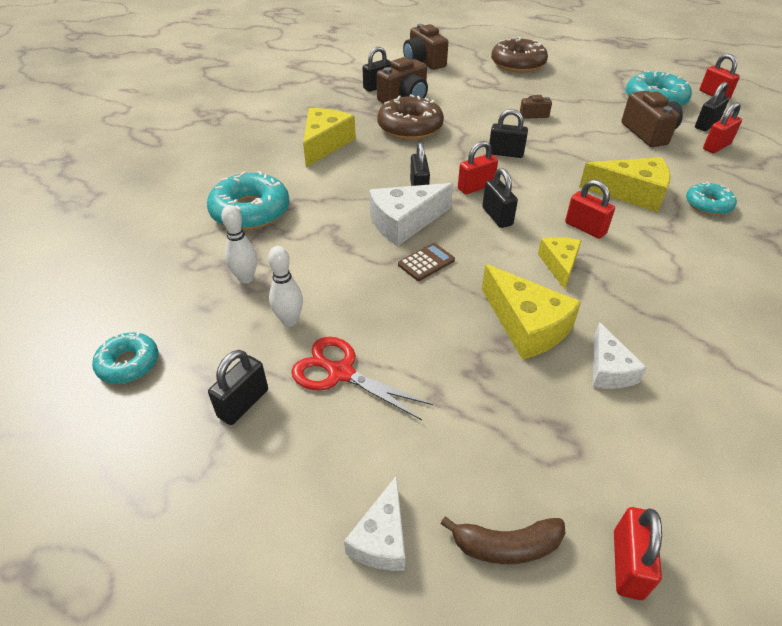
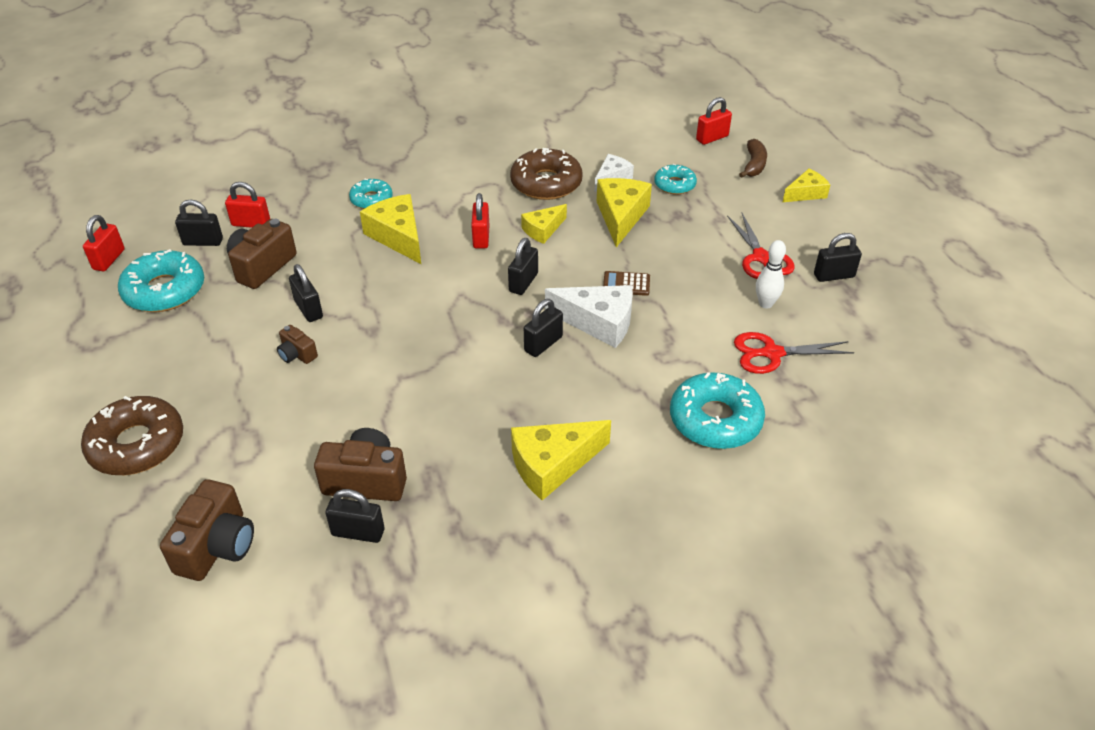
camera: 135 degrees left, 0 degrees up
turquoise donut [92,333,158,384] -> turquoise donut moved to [654,163,697,195]
white bowling pin [221,205,257,284] -> red scissors [734,332,854,374]
white cheese [344,475,405,571] -> yellow cheese [783,168,830,202]
brown donut [377,94,444,140] -> brown donut moved to [510,148,583,200]
brown banana [441,516,566,564] -> brown banana turned 60 degrees clockwise [739,139,767,178]
red padlock [458,141,498,194] -> none
black padlock [489,109,528,158] -> black padlock moved to [289,264,323,322]

